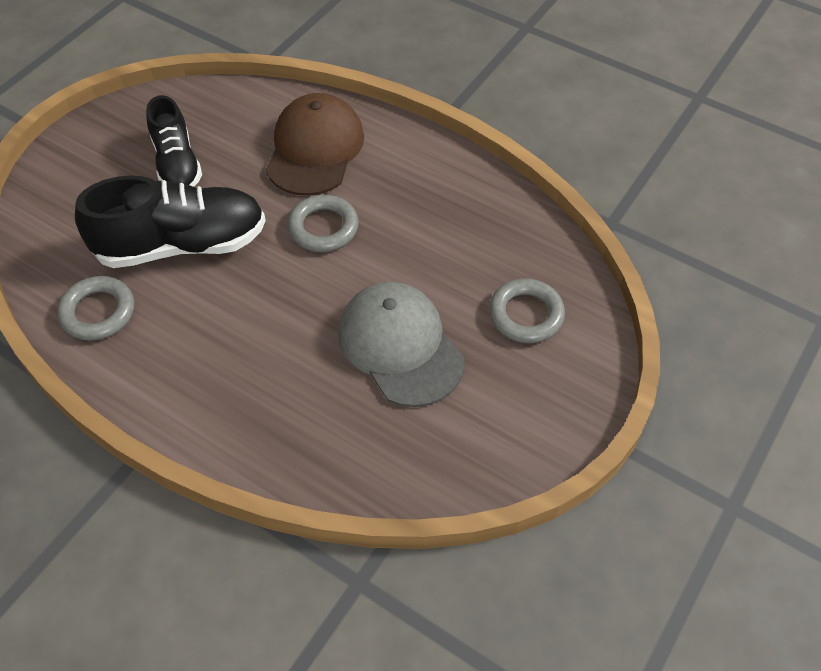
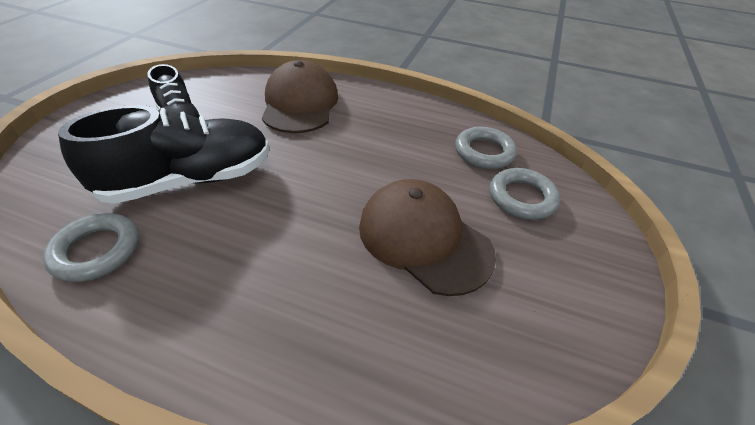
camera: 15 degrees left, 10 degrees down
grey ring [288,195,359,252] -> grey ring moved to [455,127,517,169]
grey cap [338,282,465,407] -> brown cap [359,179,496,296]

